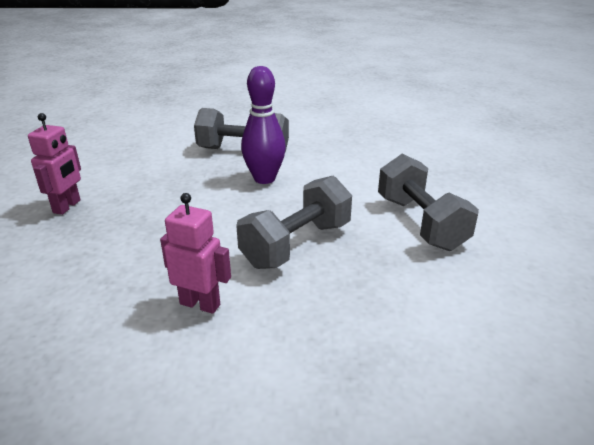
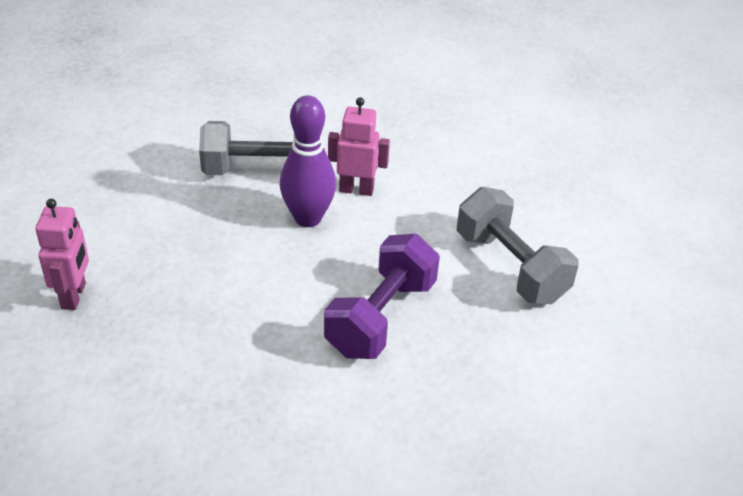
camera: 15 degrees left, 10 degrees up
pink robot [160,193,231,314] -> pink robot moved to [328,97,390,196]
grey dumbbell [236,176,352,269] -> purple dumbbell [324,234,440,359]

